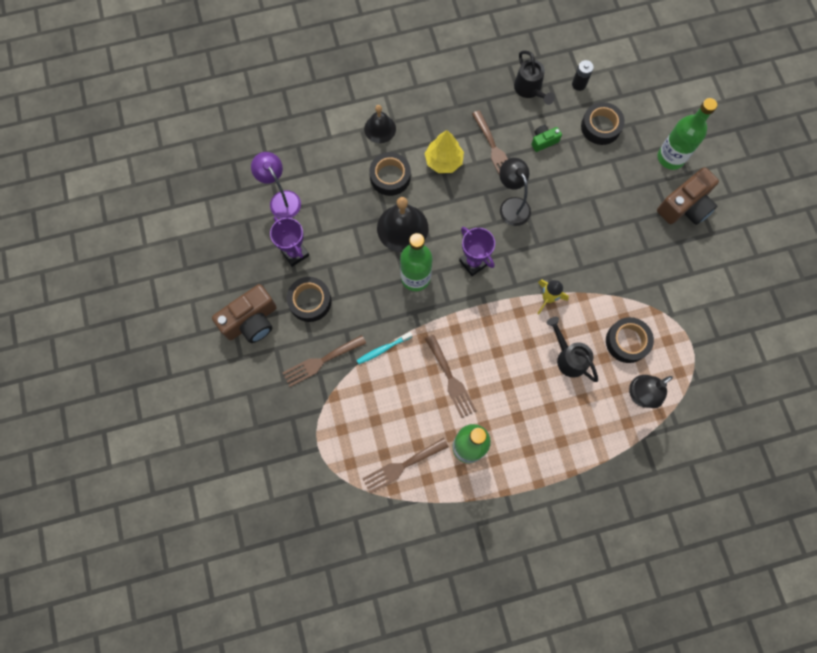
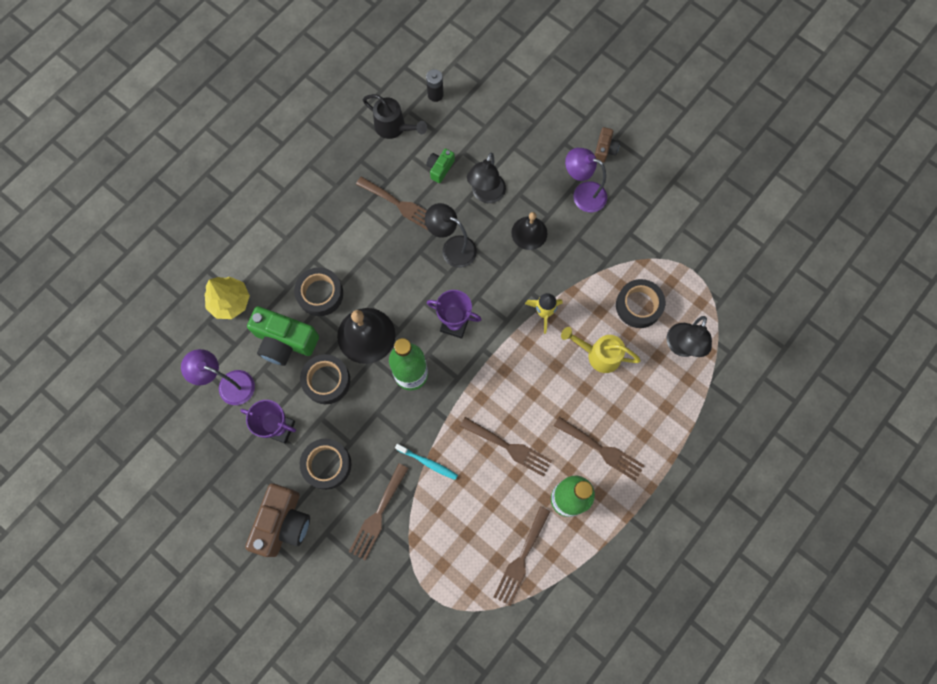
camera: 35 degrees left, 0 degrees up
turquoise toothbrush [357,332,412,364] -> turquoise toothbrush turned 90 degrees counterclockwise [395,444,458,480]
black bell [364,105,396,143] -> black bell moved to [511,212,547,250]
yellow tree [425,130,464,173] -> yellow tree moved to [204,277,250,319]
black watering can [547,317,598,382] -> yellow watering can [561,327,641,373]
black tape [581,102,625,145] -> black tape moved to [300,354,350,404]
brown camera [657,167,719,225] -> brown camera [595,127,620,162], size x0.51
green bottle [658,98,717,170] -> none
none -> green camera [247,306,319,366]
none -> black lamp [467,152,506,203]
none -> brown fork [554,417,645,481]
none -> purple lamp [565,148,607,212]

